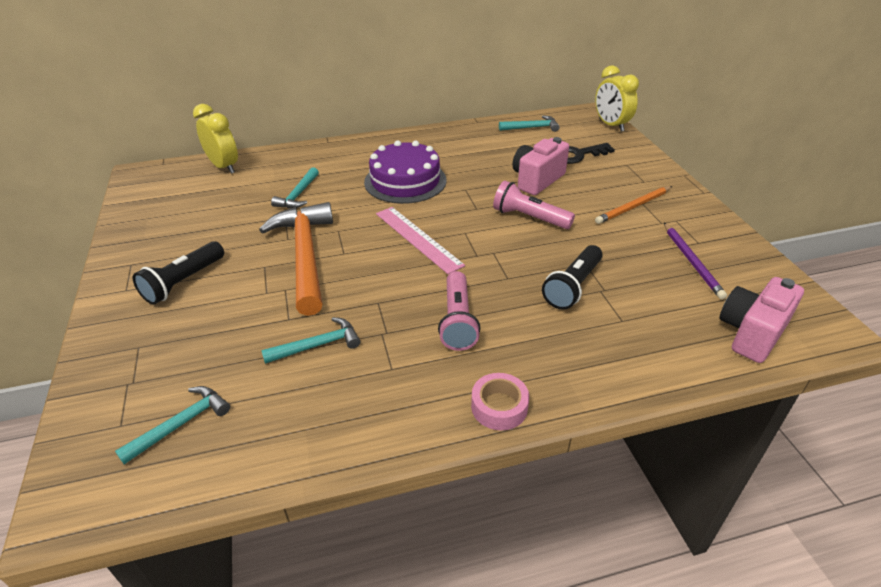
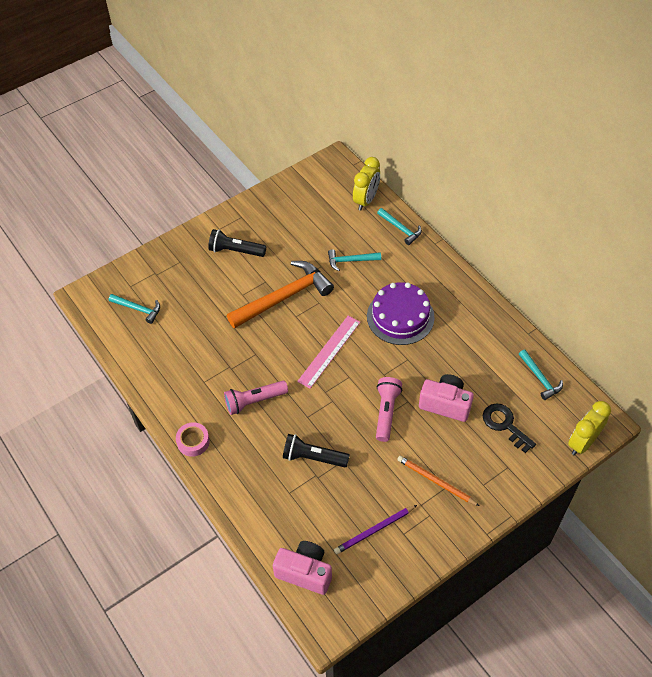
camera: 70 degrees right, 15 degrees up
turquoise hammer [261,317,360,364] -> turquoise hammer moved to [377,208,422,245]

